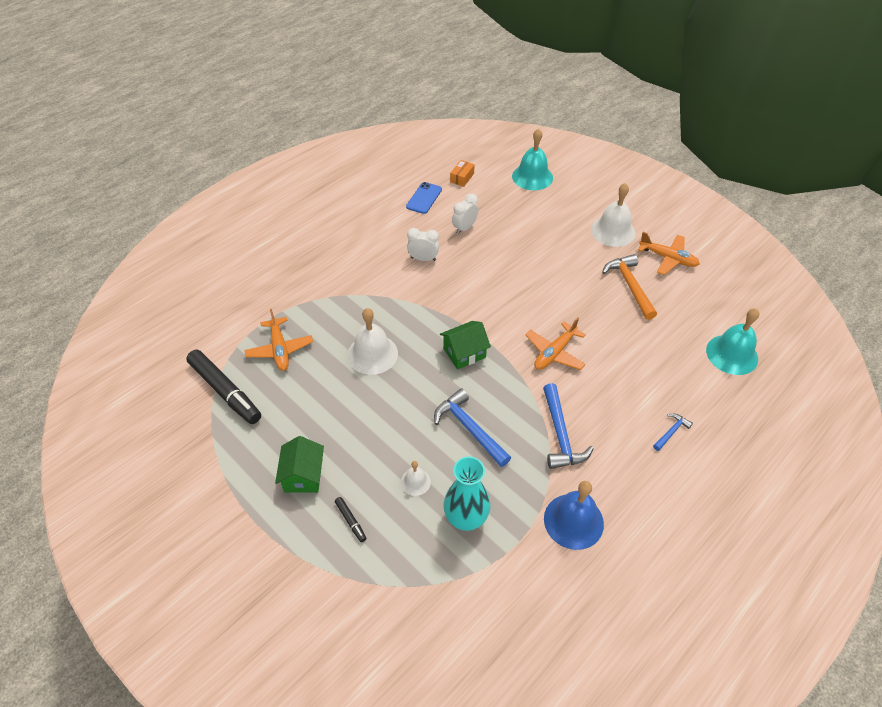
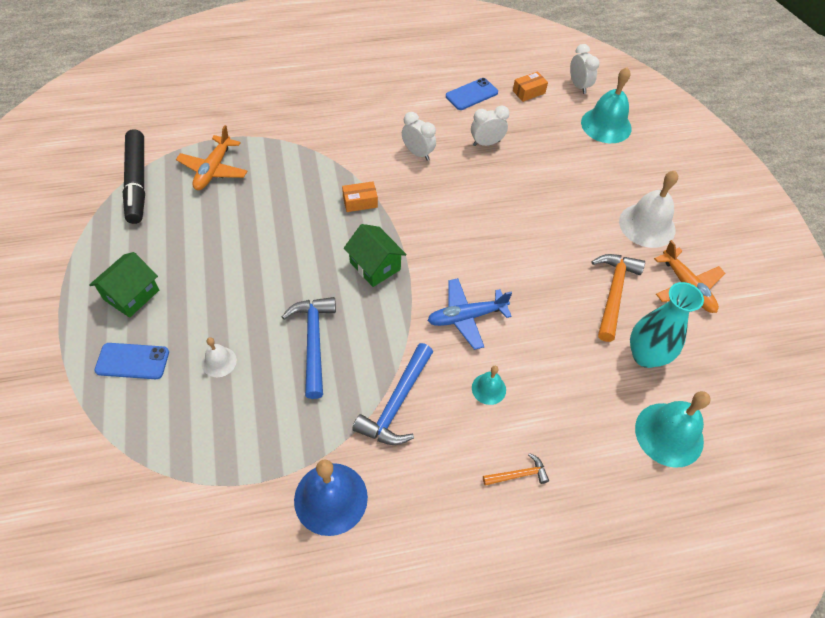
camera: 30 degrees right, 5 degrees up
black marker [335,497,367,542] -> blue phone [94,343,169,379]
white bell [347,308,398,375] -> none
green house [440,321,491,370] -> green house turned 45 degrees clockwise [344,224,406,287]
turquoise vase [443,457,491,531] -> turquoise vase moved to [630,282,704,368]
orange plane [525,317,586,370] -> blue plane [427,278,512,350]
blue hammer [653,413,693,451] -> orange hammer [483,453,549,486]
none -> orange box [342,181,378,212]
none -> turquoise bell [472,366,506,405]
none -> white clock [570,44,600,94]

